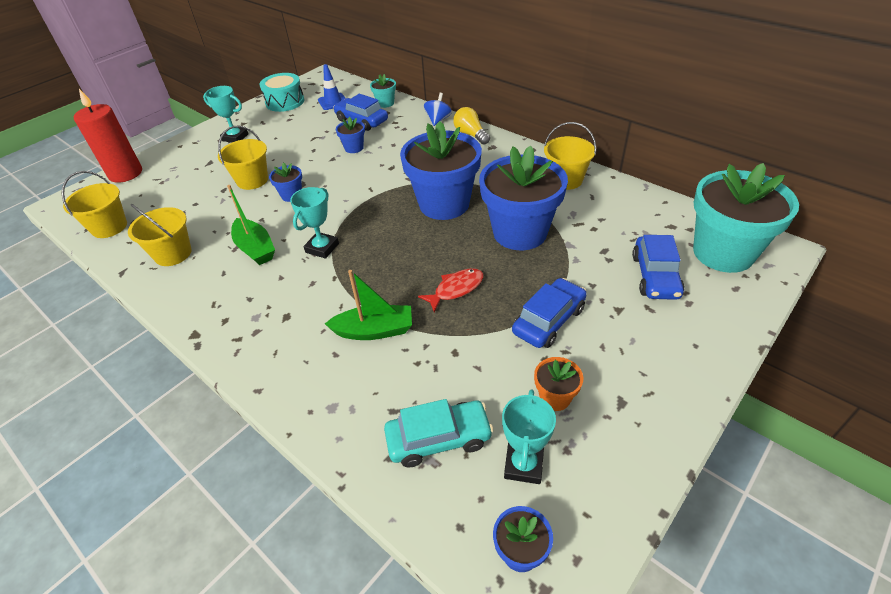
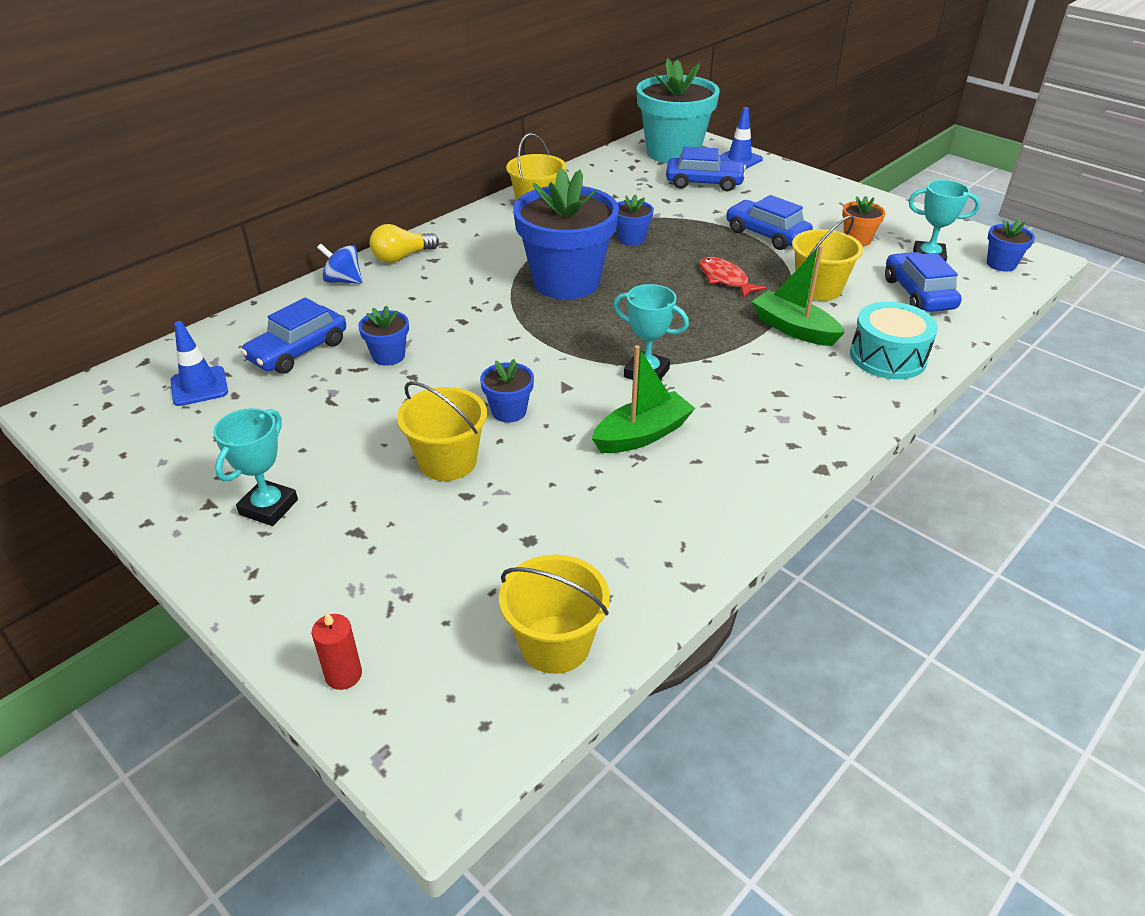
camera: 90 degrees left, 5 degrees down
red candle [74,89,142,183] -> red candle [312,611,362,690], size x0.46
yellow bucket [128,204,192,266] -> yellow bucket moved to [792,215,863,301]
turquoise drum [260,73,304,112] -> turquoise drum moved to [850,302,938,379]
green boat [325,270,412,340] -> green boat turned 45 degrees counterclockwise [751,245,845,346]
turquoise flower pot [370,74,396,108] -> none
turquoise car [384,399,494,468] -> blue car [885,252,962,312]
blue flower pot [479,145,568,250] -> blue flower pot [617,194,654,245], size x0.43
none -> blue traffic cone [720,107,763,169]

